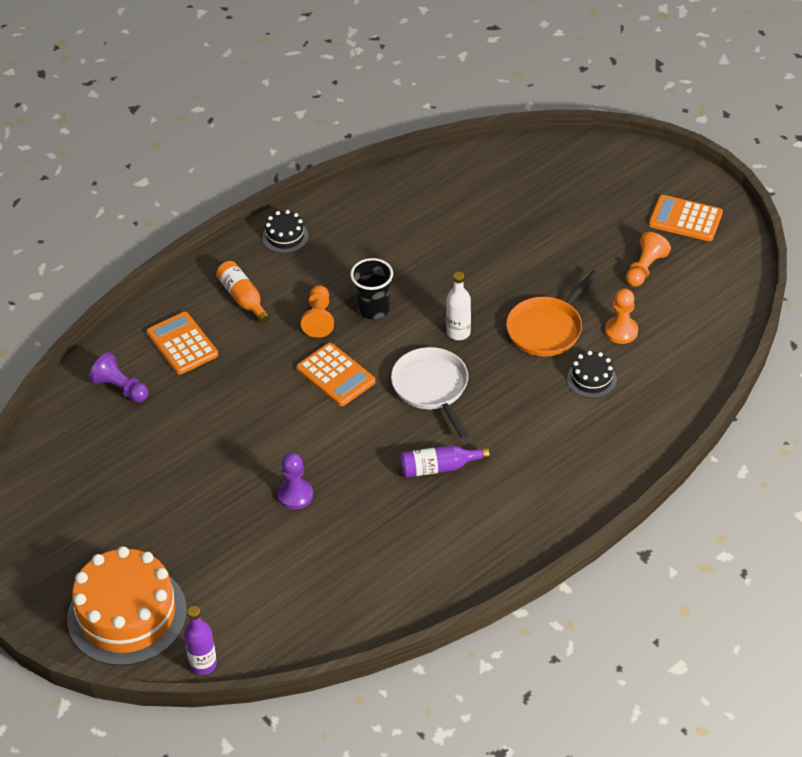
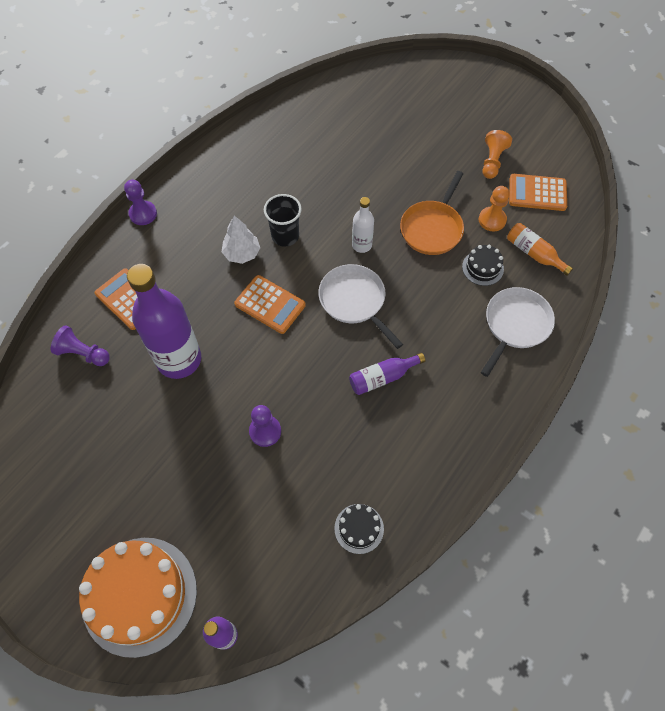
camera: 15 degrees left, 15 degrees up
orange bottle [216,261,270,323] -> orange bottle moved to [507,223,573,276]
black cake [263,210,308,253] -> black cake moved to [334,504,384,554]
orange pawn [301,285,334,338] -> white tree [222,215,260,264]
orange calculator [649,195,723,241] -> orange calculator moved to [509,174,567,211]
none -> purple pawn [124,180,157,225]
none -> purple bottle [127,264,201,379]
none -> white pan [481,287,555,377]

